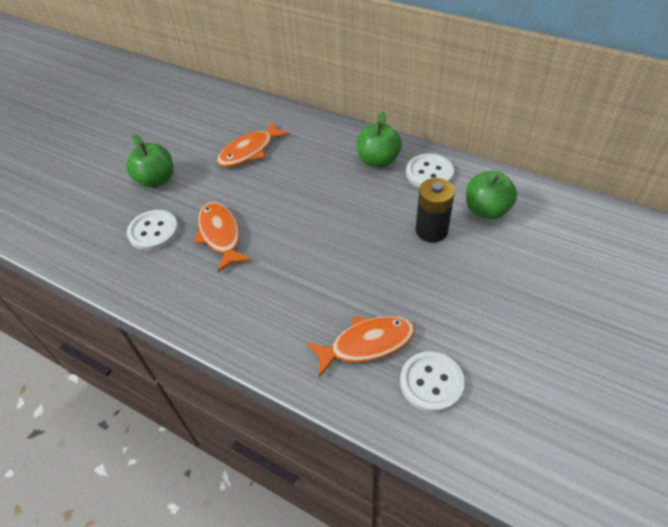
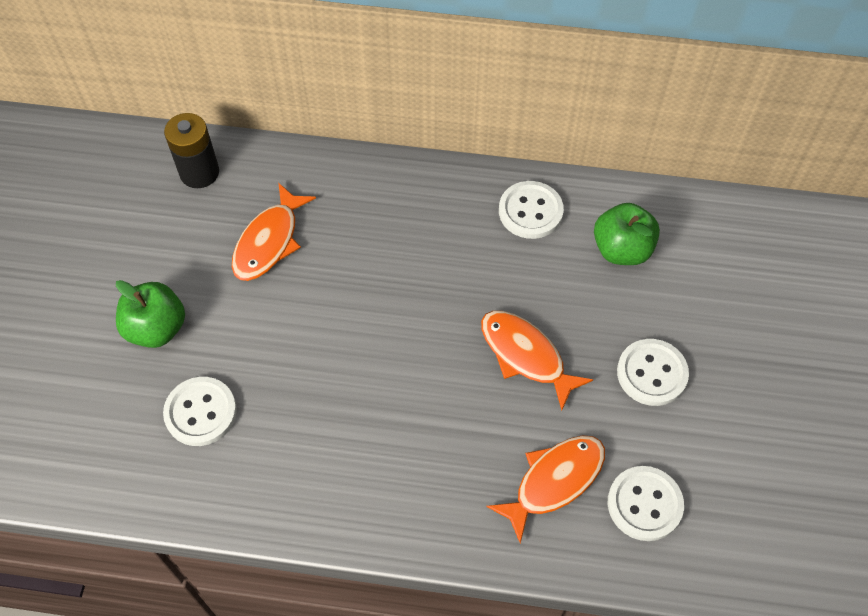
camera: 25 degrees left, 10 degrees up
orange fish [195,202,252,272] -> orange fish moved to [481,311,593,411]
green apple [357,111,402,168] -> none
black battery [415,178,455,243] -> black battery moved to [164,113,219,188]
none -> white button [617,339,689,406]

